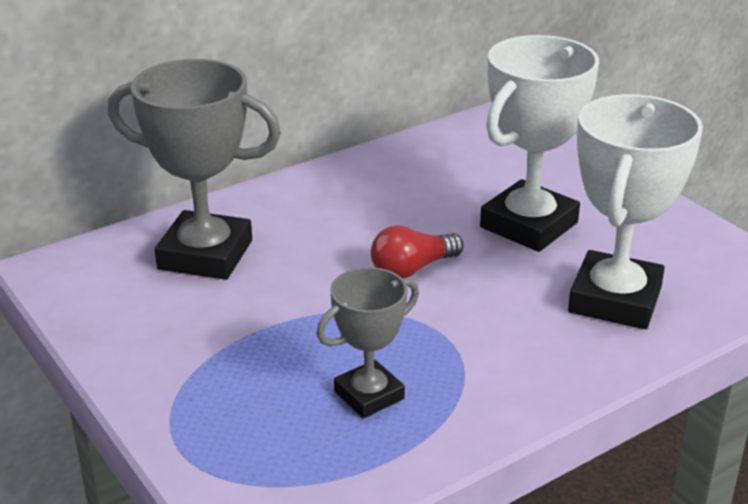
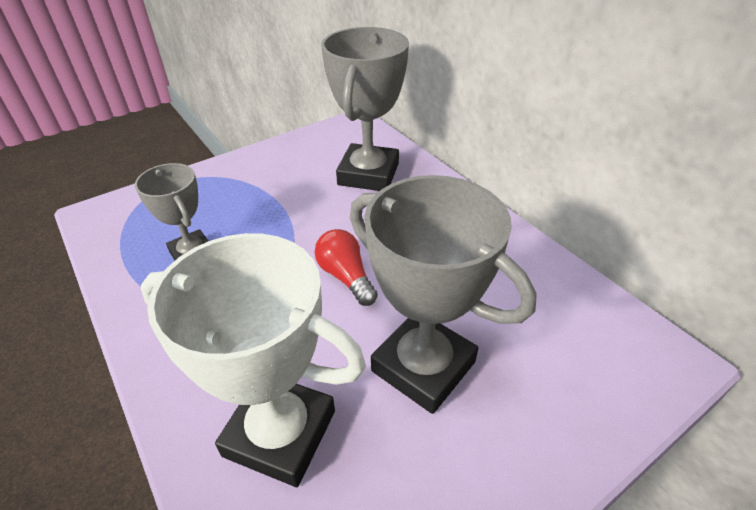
camera: 90 degrees right, 10 degrees up
white trophy [480,35,599,252] -> grey trophy [350,175,537,414]

